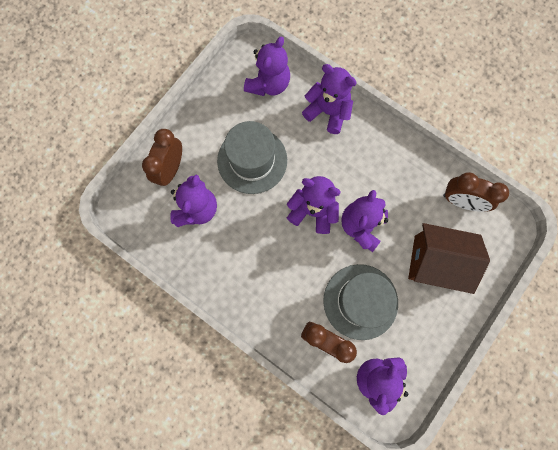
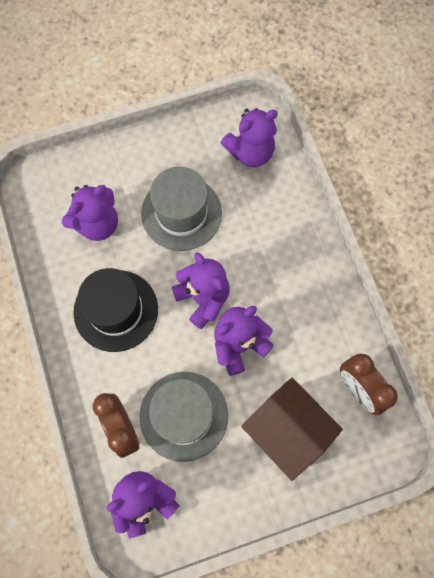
camera: 35 degrees right, 5 degrees down
brown clock [142,129,182,186] -> none
purple teddy bear [302,64,357,134] -> none
none -> black hat [73,268,158,352]

